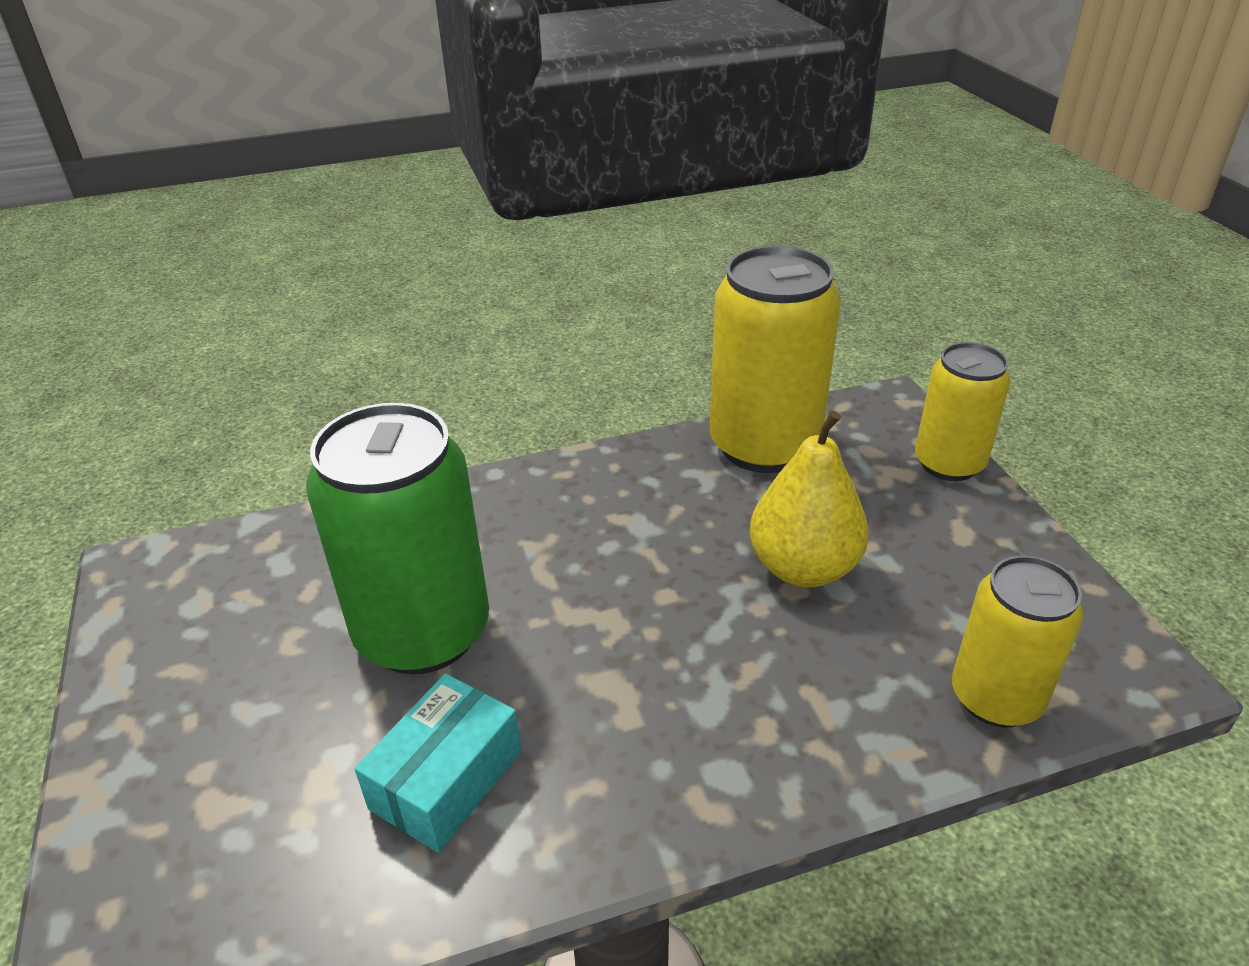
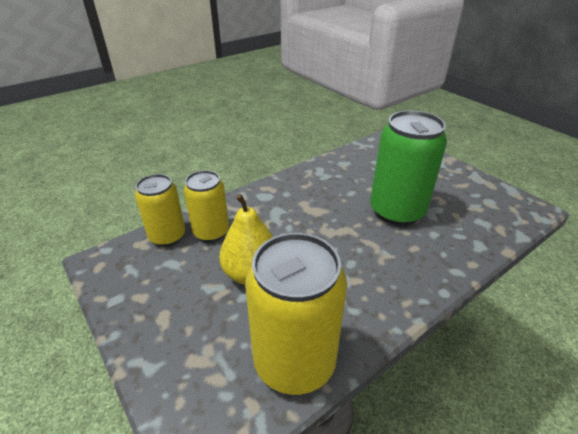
camera: 160 degrees right, 0 degrees up
turquoise box [355,674,522,853] -> none
yellow can [915,342,1010,481] -> yellow can moved to [184,170,229,242]

